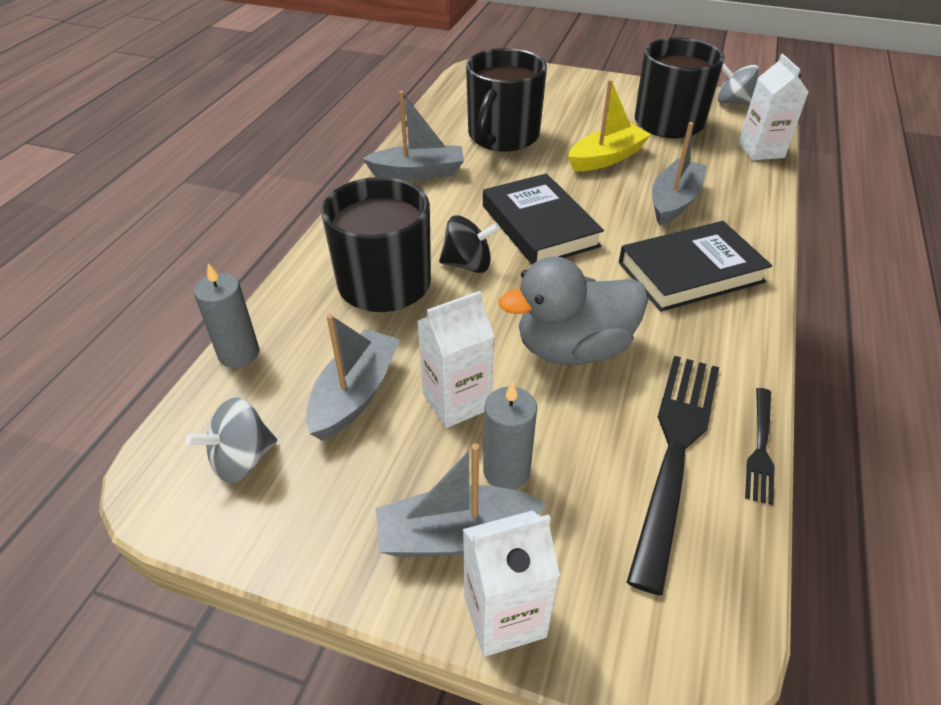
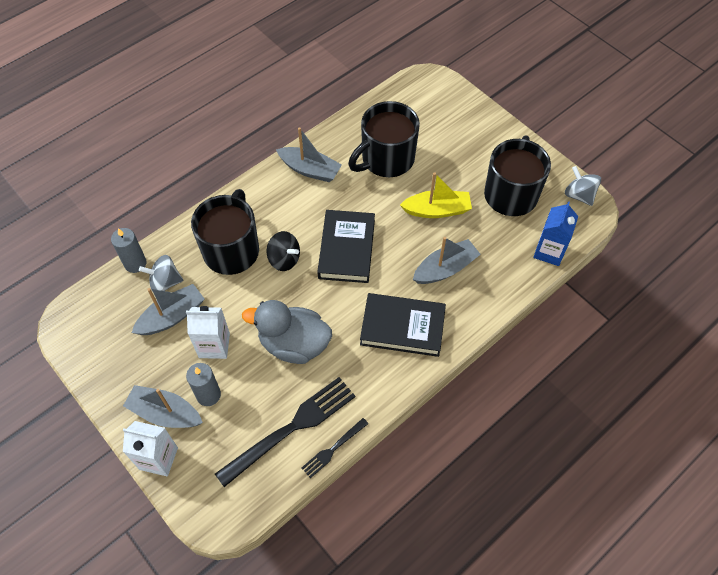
camera: 30 degrees right, 15 degrees up
grey spinning top [186,397,277,483] -> grey spinning top moved to [139,255,184,292]
white carton [738,54,809,160] -> blue carton [533,201,578,266]

